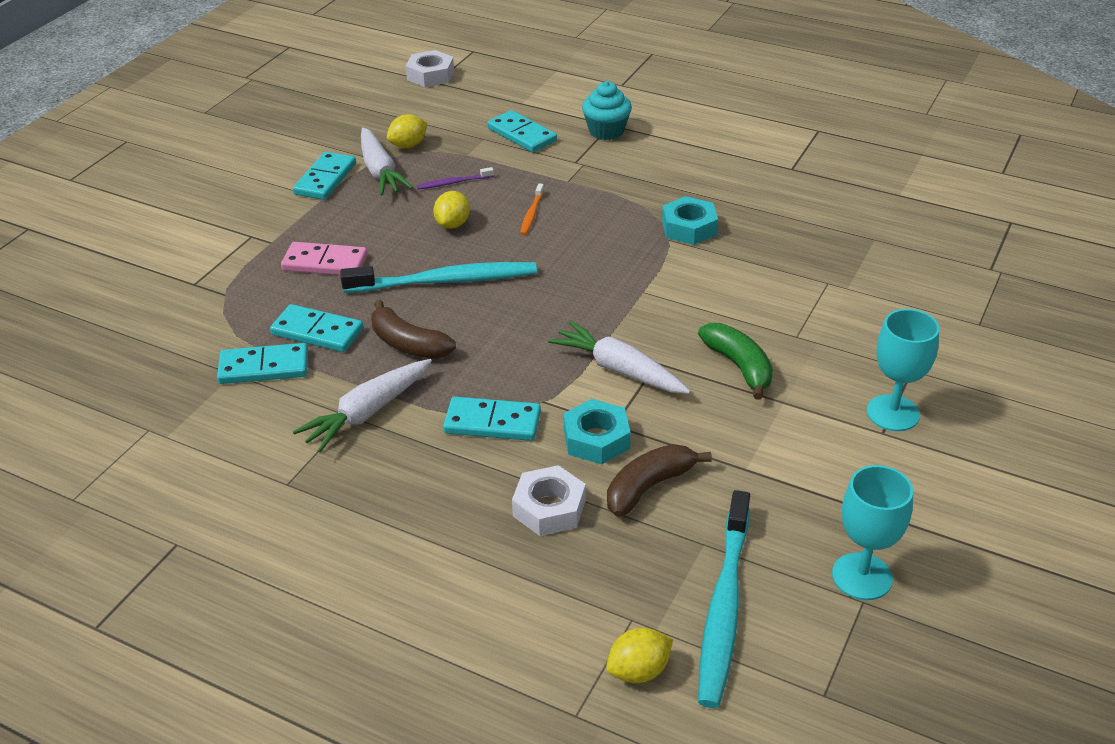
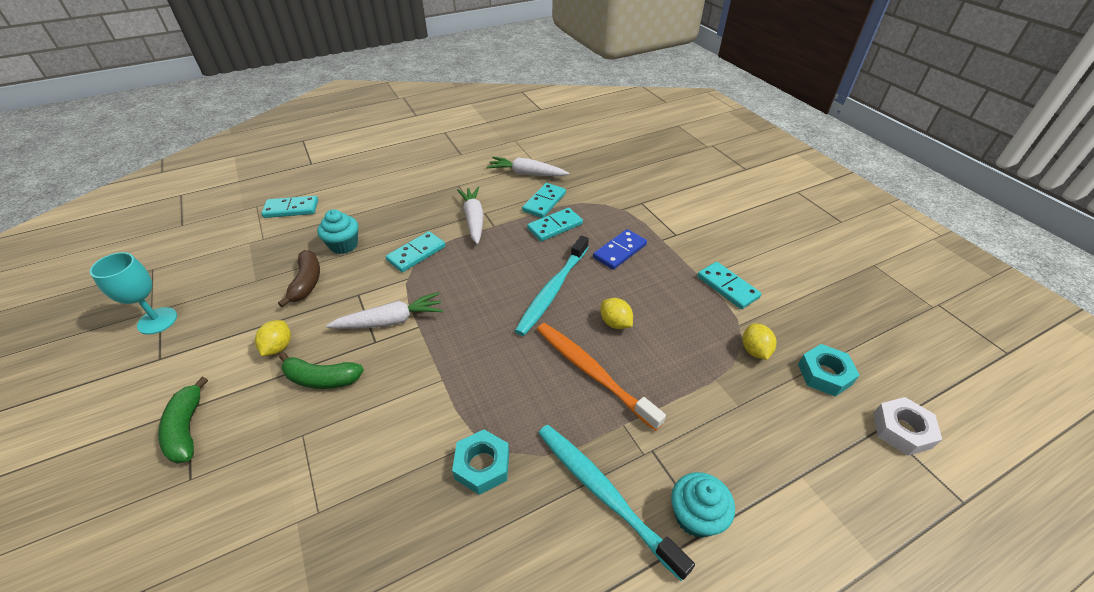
camera: 125 degrees right, 5 degrees up
pink domino [281,242,368,275] -> blue domino [593,229,647,270]
white carrot [361,127,413,196] -> white carrot moved to [487,157,569,177]
brown banana [371,300,456,359] -> none
purple toothbrush [417,167,494,190] -> none
turquoise domino [487,110,557,152] -> turquoise domino moved to [261,196,318,218]
white nut [512,465,586,536] -> turquoise cupcake [317,209,358,254]
orange toothbrush [520,184,544,235] -> orange toothbrush [537,323,666,431], size x2.23
turquoise nut [564,399,631,464] -> turquoise nut moved to [798,344,860,396]
yellow lemon [606,628,673,683] -> yellow lemon moved to [255,320,291,356]
turquoise toothbrush [698,490,750,708] -> turquoise toothbrush moved to [538,425,695,581]
turquoise goblet [867,309,939,431] -> green banana [158,377,208,464]

